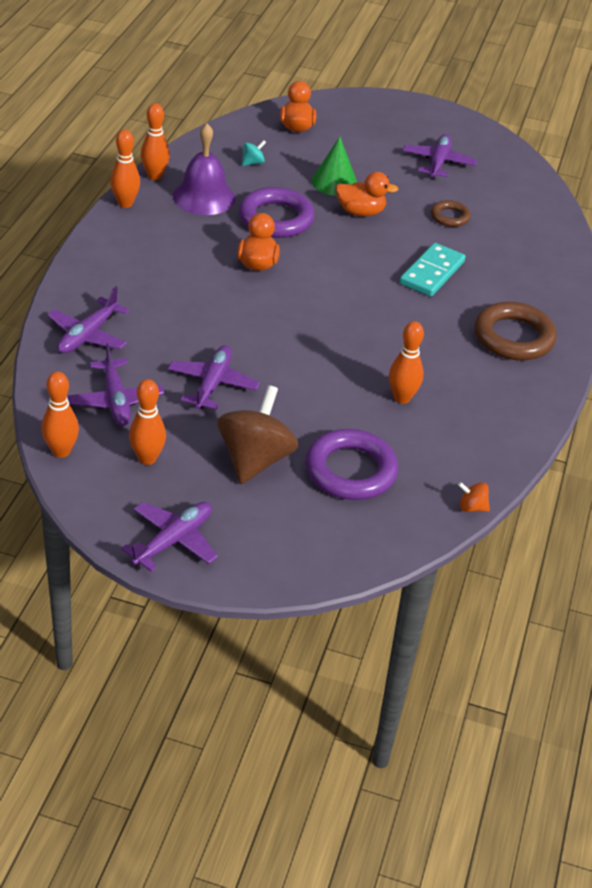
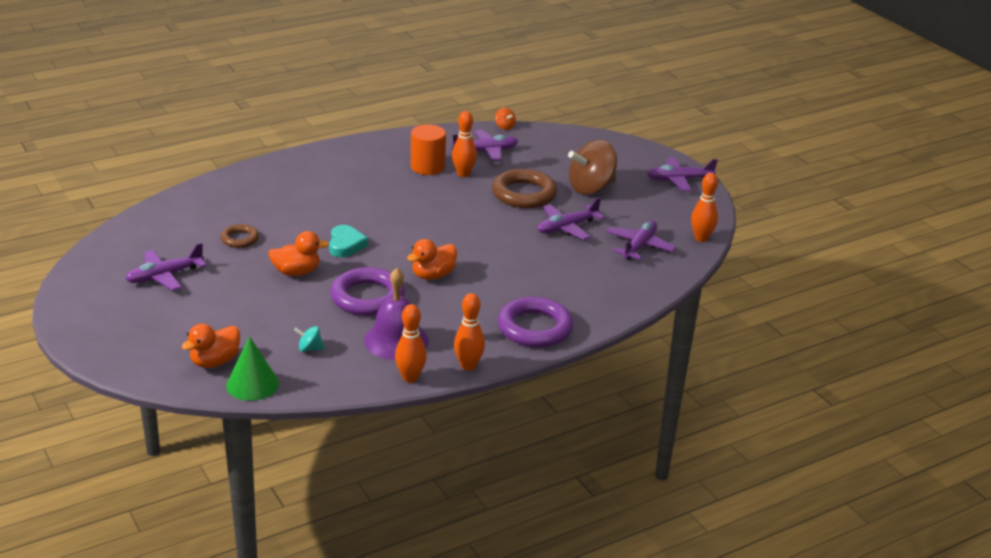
camera: 135 degrees left, 10 degrees down
purple plane [47,286,129,353] -> purple plane moved to [452,130,518,161]
orange bowling pin [129,379,166,465] -> none
purple ring [305,429,398,500] -> purple ring moved to [498,297,573,348]
green cone [312,137,357,196] -> green cone moved to [226,336,279,401]
orange duck [335,172,398,216] -> orange duck turned 120 degrees clockwise [268,231,329,276]
turquoise domino [400,243,465,296] -> none
brown ring [474,302,557,360] -> brown ring moved to [492,169,557,208]
none -> turquoise heart [329,225,368,257]
none -> orange cylinder [411,124,446,175]

